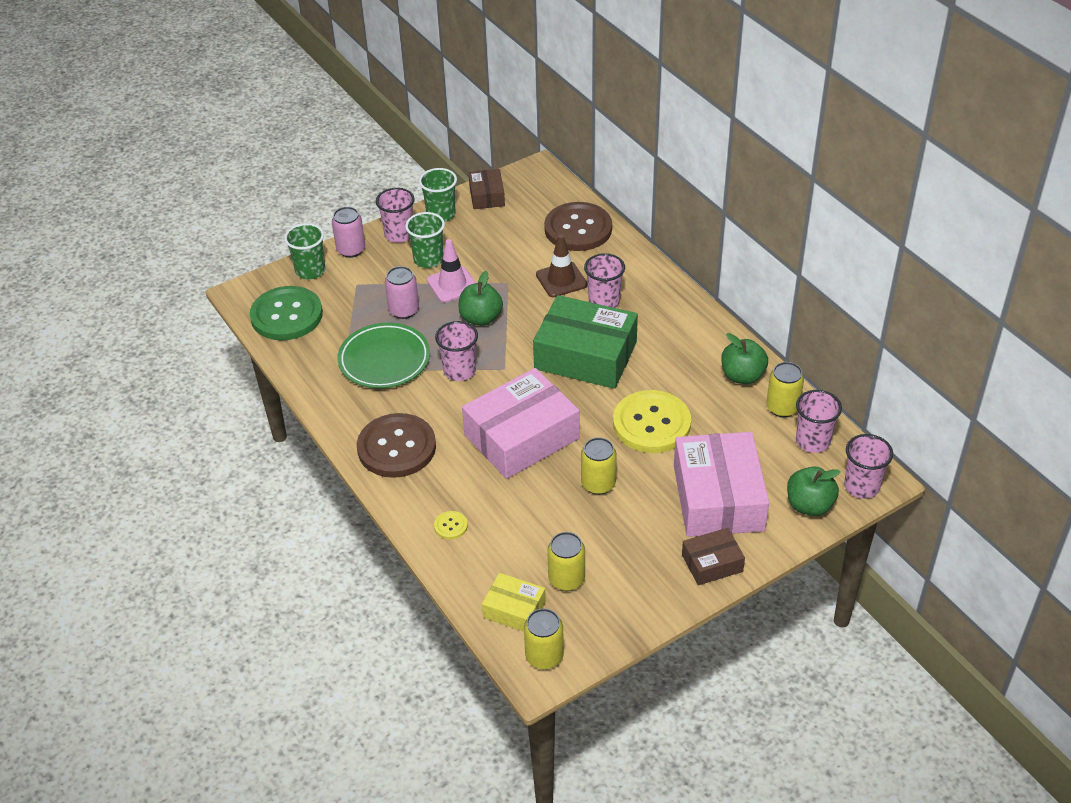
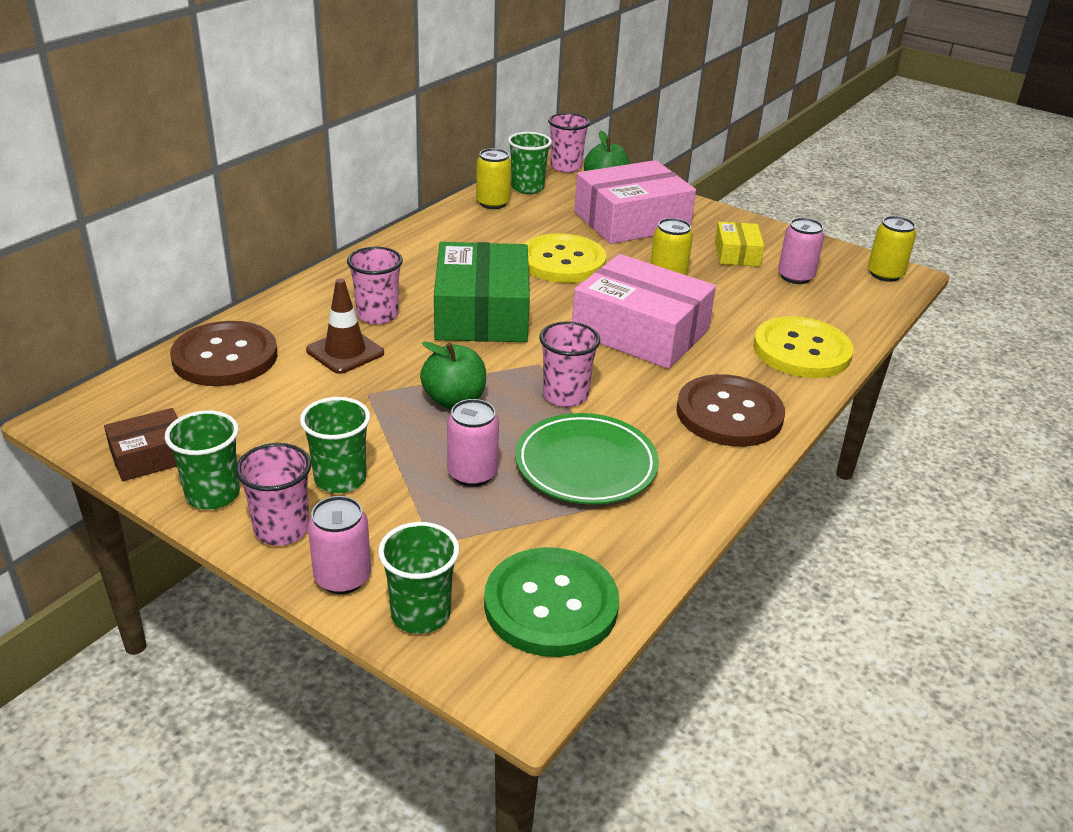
camera: 115 degrees left, 10 degrees down
pink traffic cone [427,239,476,303] -> none
yellow button [434,511,468,539] -> yellow button [753,316,853,378], size x2.47
yellow box [482,573,546,632] -> yellow box moved to [715,222,764,266]
yellow can [547,532,585,591] -> pink can [778,218,824,284]
brown box [682,528,745,585] -> none
green apple [721,333,768,384] -> none
pink cup [796,390,842,453] -> green cup [508,132,552,194]

